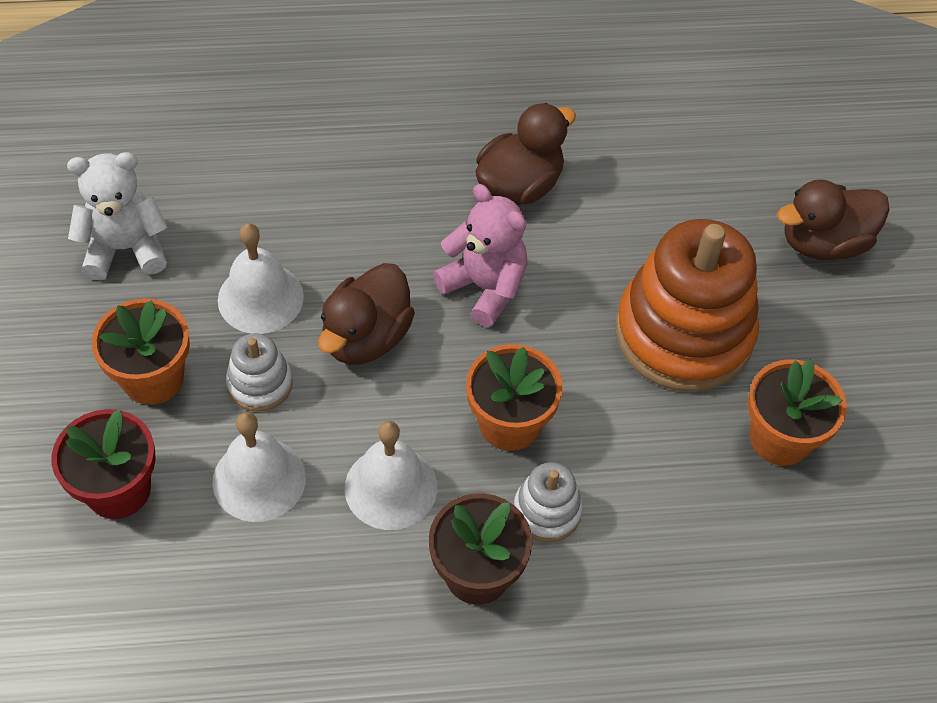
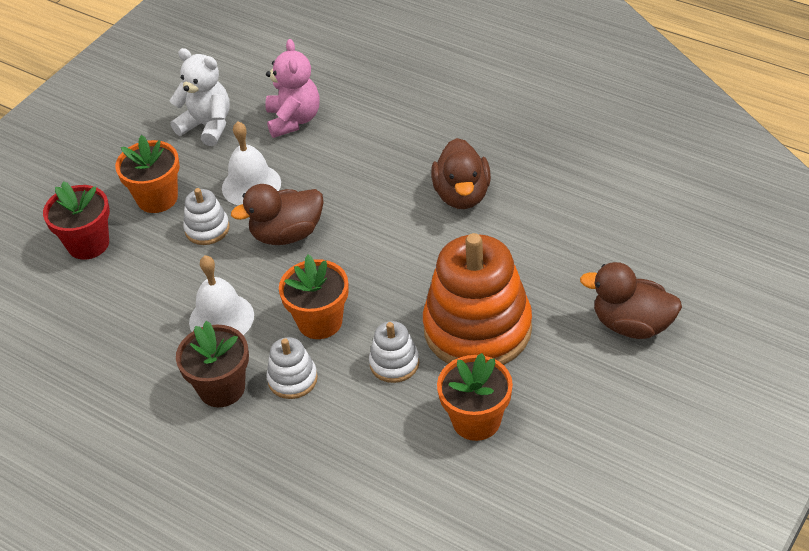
camera: 45 degrees right, 10 degrees down
white bell [212,412,306,522] -> none
pink teddy bear [433,184,528,327] -> pink teddy bear moved to [265,39,320,138]
brown duck [475,103,576,205] -> brown duck turned 90 degrees clockwise [431,138,491,209]
none -> white stacking toy [369,321,419,383]

